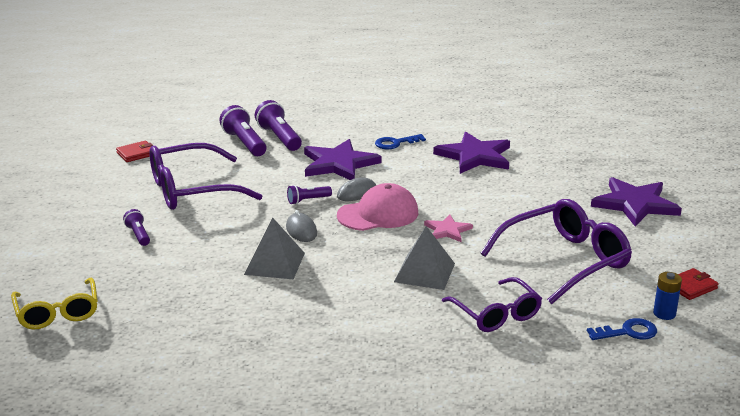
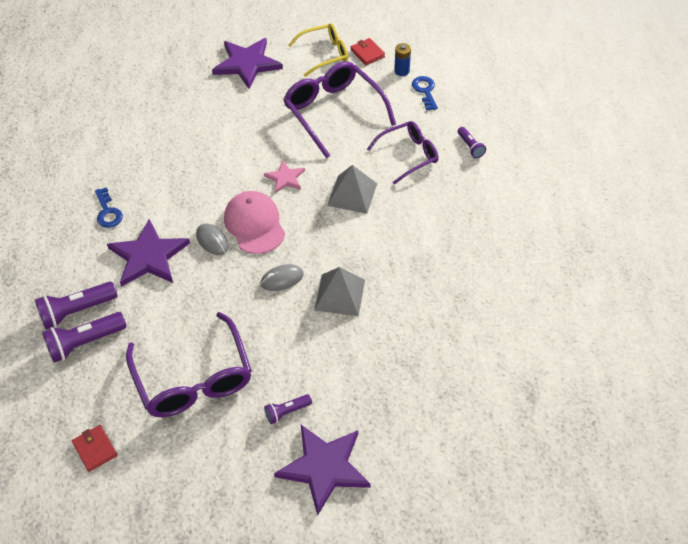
camera: 90 degrees left, 25 degrees up
yellow glasses [11,277,98,330] -> yellow glasses moved to [288,23,348,77]
purple flashlight [287,185,332,204] -> purple flashlight moved to [458,127,486,158]
purple star [433,132,510,174] -> purple star moved to [274,425,371,515]

